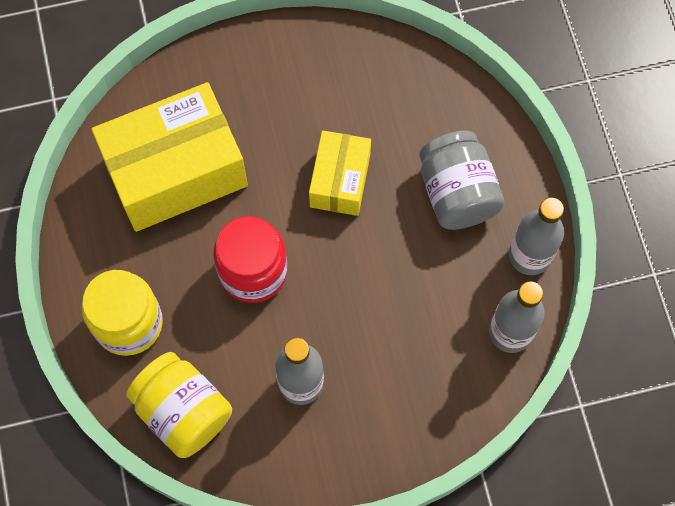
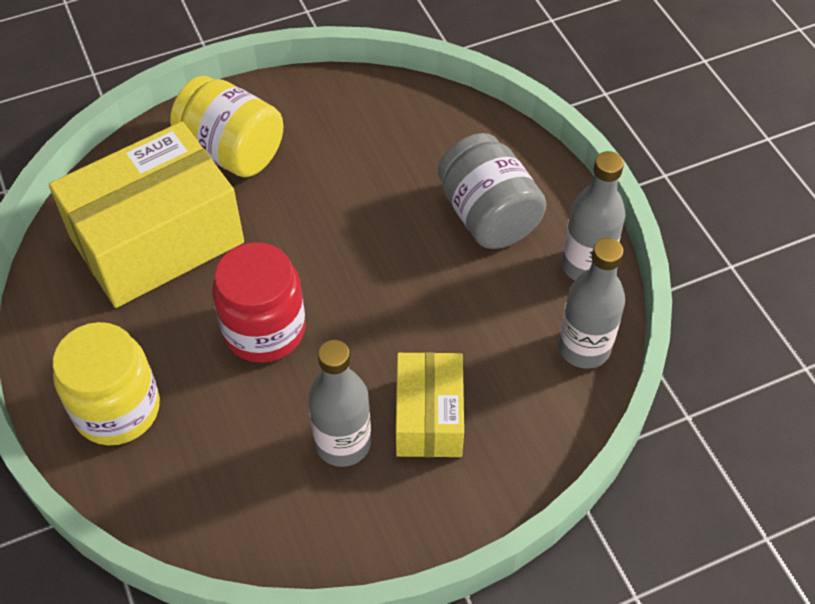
camera: 10 degrees left, 15 degrees down
yellow jar [126,352,232,458] -> yellow jar moved to [170,76,283,177]
yellow box [309,130,371,216] -> yellow box moved to [396,352,464,457]

